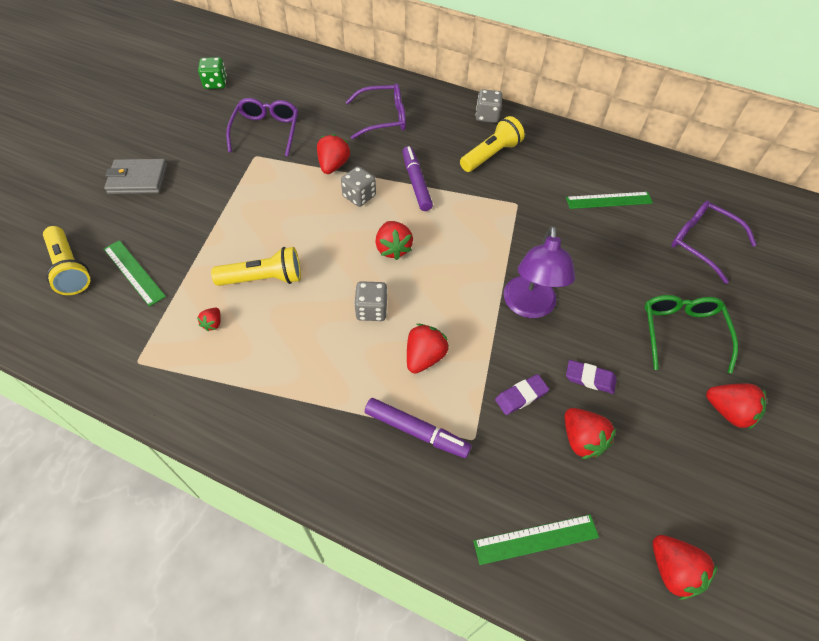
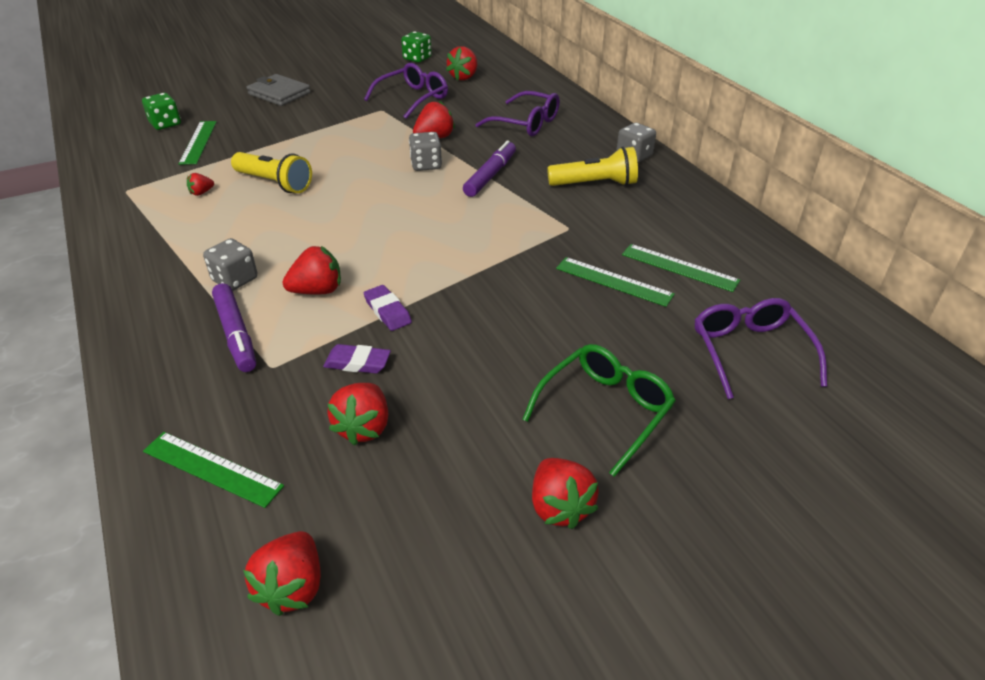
camera: 40 degrees right, 15 degrees down
yellow flashlight [43,226,90,295] -> green dice [142,93,181,130]
grey dice [354,281,387,321] -> grey dice moved to [203,238,258,291]
red strawberry [375,221,413,260] -> red strawberry moved to [446,46,477,80]
purple lamp [504,226,575,318] -> none
purple eraser [566,360,617,394] -> purple eraser moved to [364,285,412,331]
none -> green ruler [556,257,675,307]

